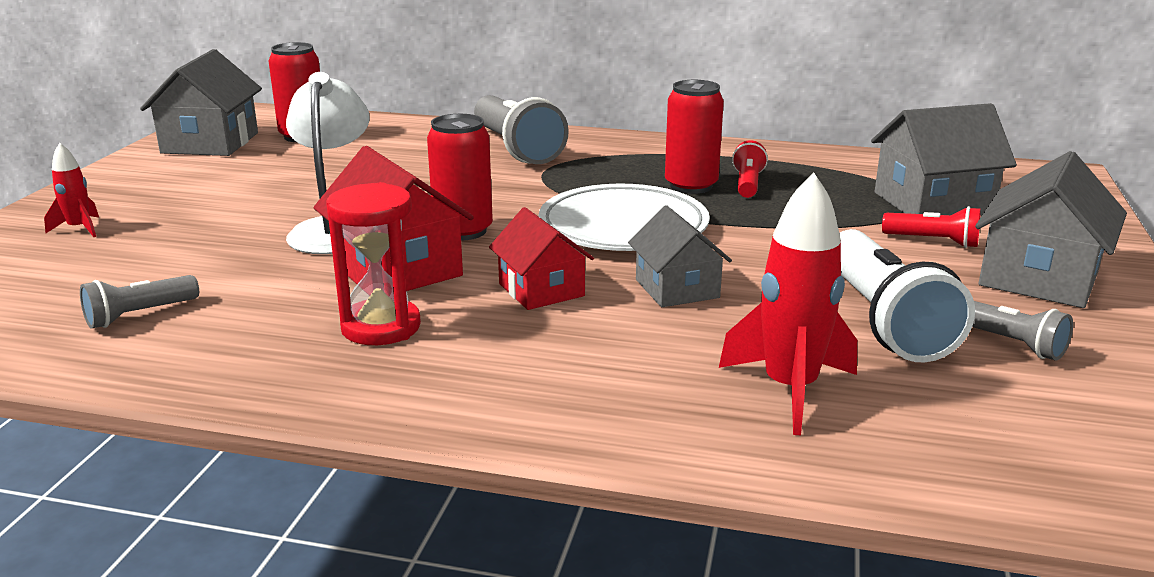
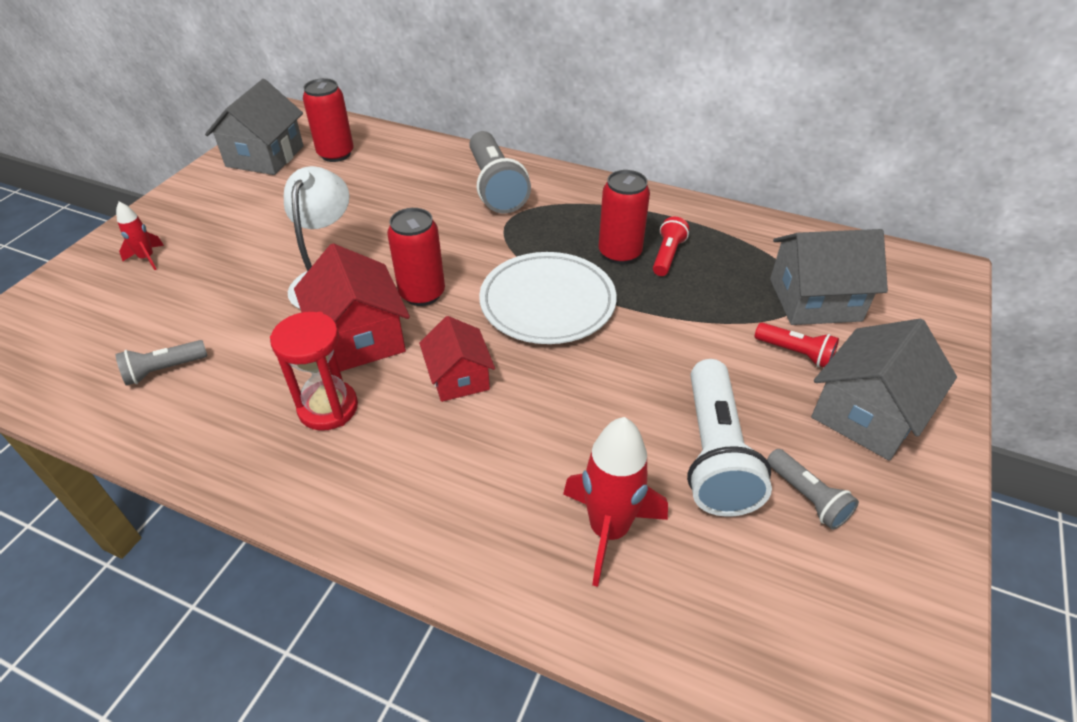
camera: 10 degrees right, 20 degrees up
grey house [628,205,732,307] -> none

